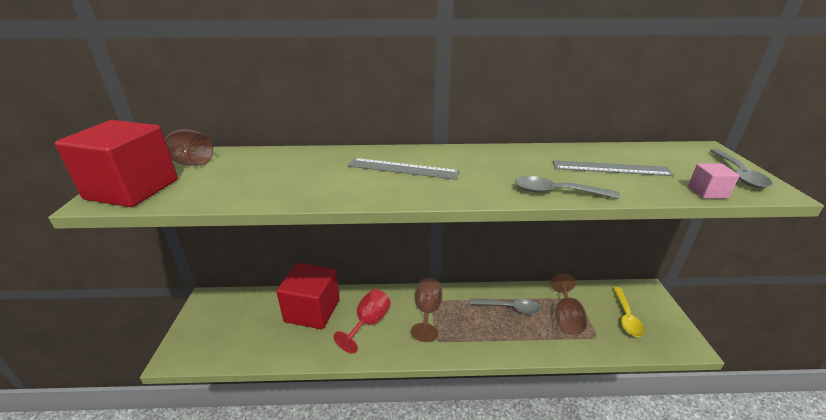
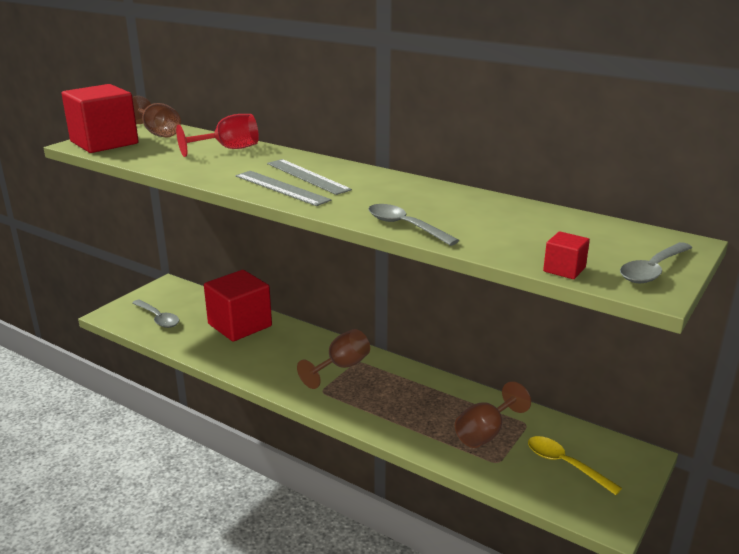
camera: 35 degrees right, 5 degrees down
red goblet [333,289,391,353] -> red goblet moved to [176,114,259,157]
grey spoon [470,298,541,314] -> grey spoon moved to [132,299,179,328]
grey ruler [553,160,674,176] -> grey ruler moved to [235,171,331,206]
yellow spoon [613,287,645,337] -> yellow spoon turned 90 degrees clockwise [528,436,622,495]
pink cube [688,163,740,199] -> red cube [543,231,590,279]

